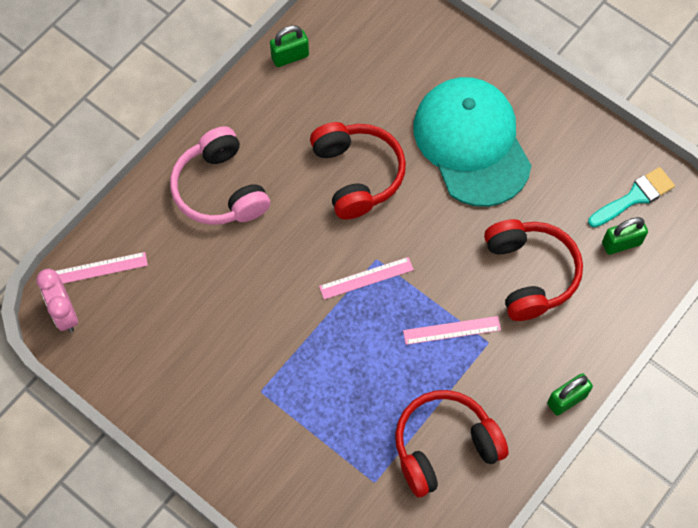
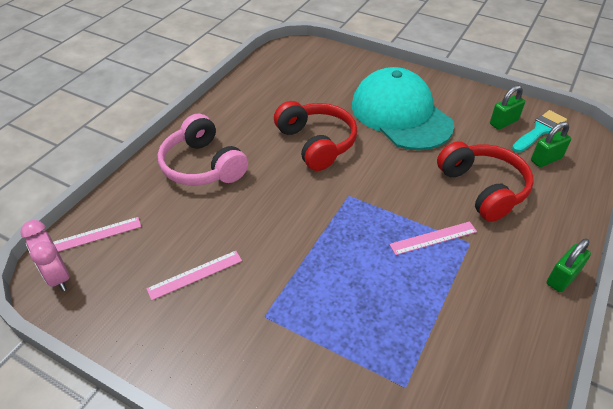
camera: 10 degrees left, 20 degrees down
green padlock [270,25,309,67] -> green padlock moved to [490,85,525,130]
pink ruler [319,257,414,299] -> pink ruler moved to [146,251,242,300]
red headphones [395,390,509,497] -> none

